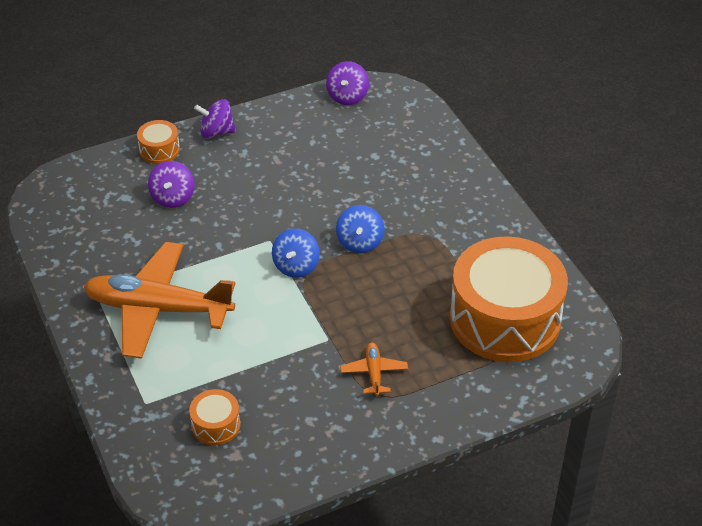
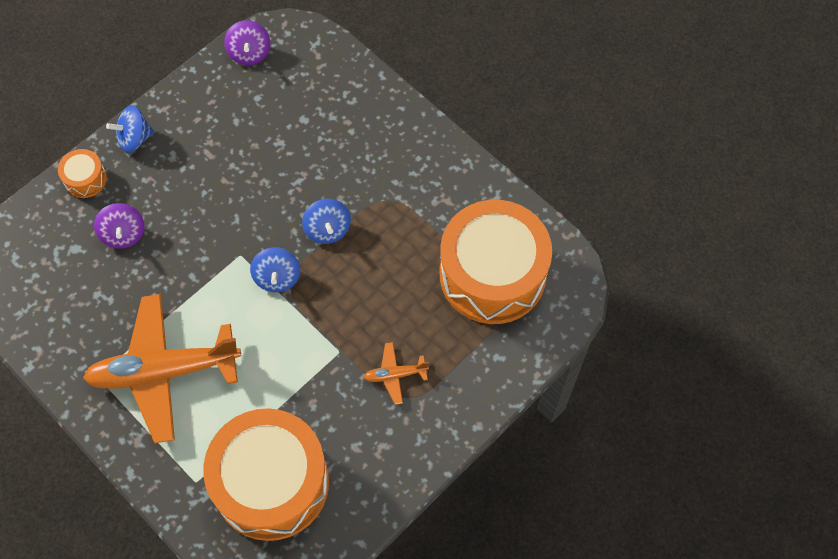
camera: 20 degrees left, 20 degrees up
orange drum [189,389,240,445] -> orange drum [203,408,329,541], size x2.43
purple spinning top [194,99,236,139] -> blue spinning top [106,105,154,153]
orange plane [340,342,408,396] -> orange plane turned 75 degrees counterclockwise [364,342,429,405]

